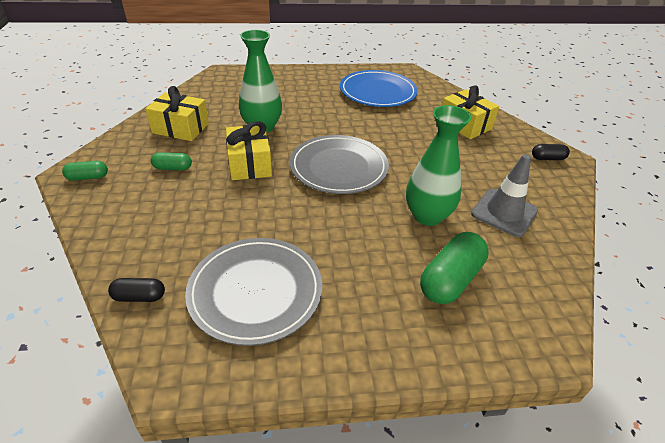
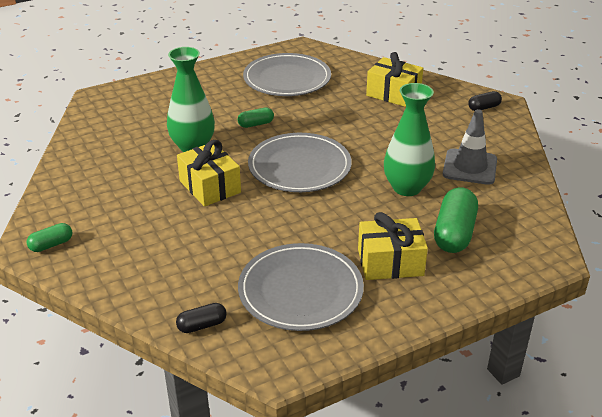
camera: 20 degrees left, 5 degrees down
yellow gift [145,86,209,141] -> yellow gift moved to [358,212,428,280]
green capsule [151,152,192,170] -> green capsule moved to [238,107,274,128]
blue plate [340,70,418,107] -> grey plate [243,53,331,96]

